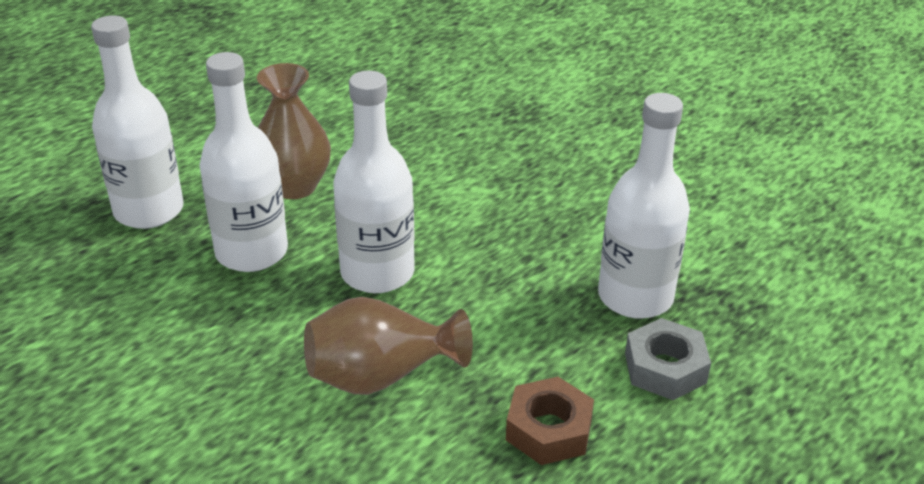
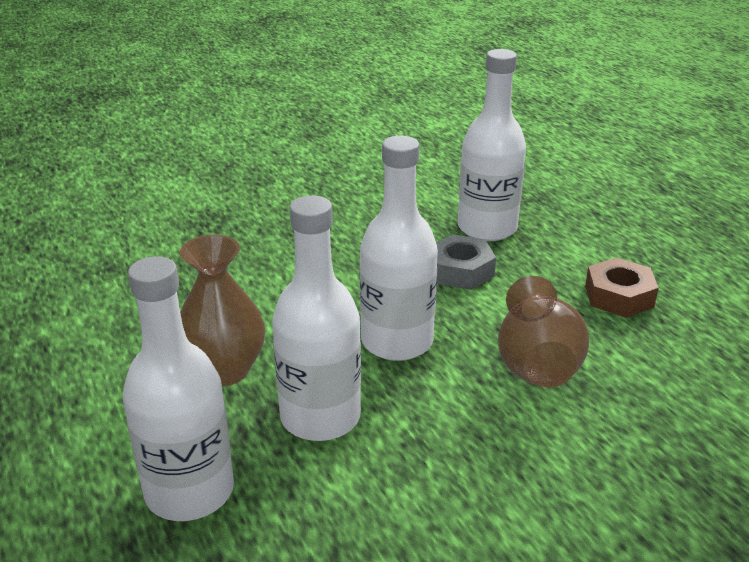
camera: 70 degrees left, 5 degrees down
grey nut [625,318,711,400] -> grey nut moved to [436,234,496,290]

